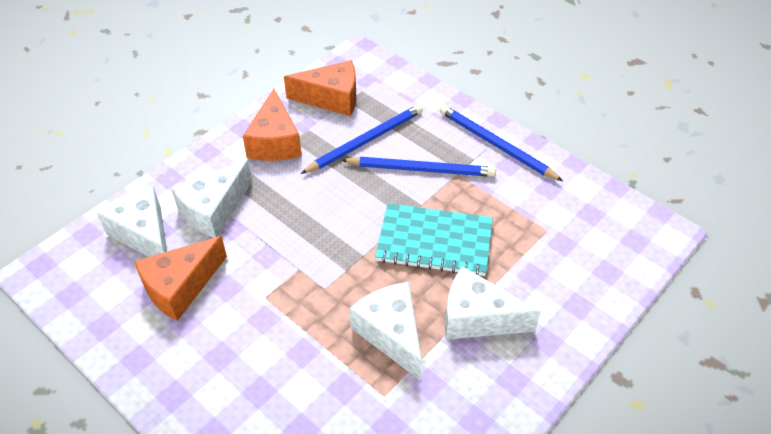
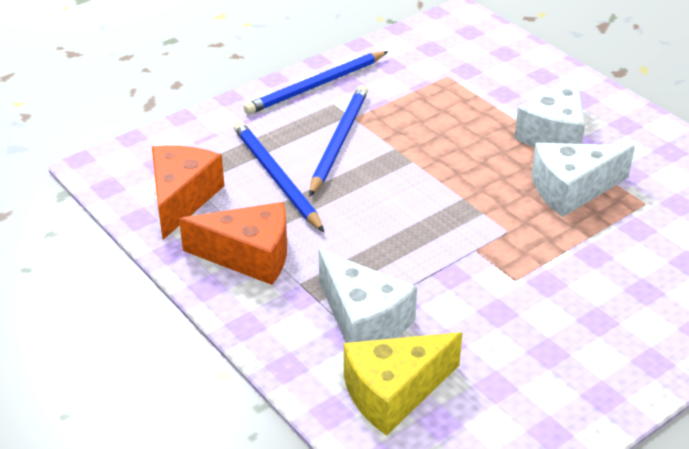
camera: 80 degrees left, 10 degrees down
white cheese [97,185,167,257] -> yellow cheese [344,332,463,436]
orange cheese [134,236,227,321] -> none
turquoise notebook [375,203,493,276] -> none

